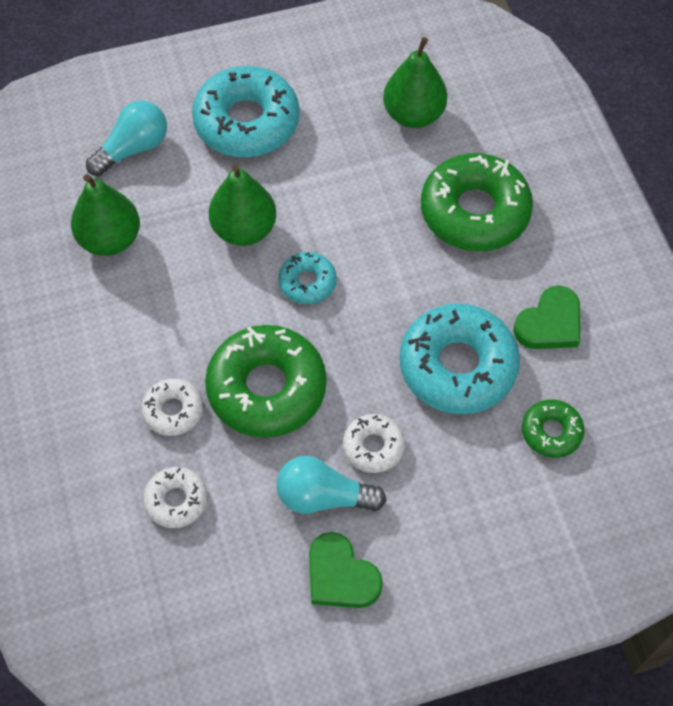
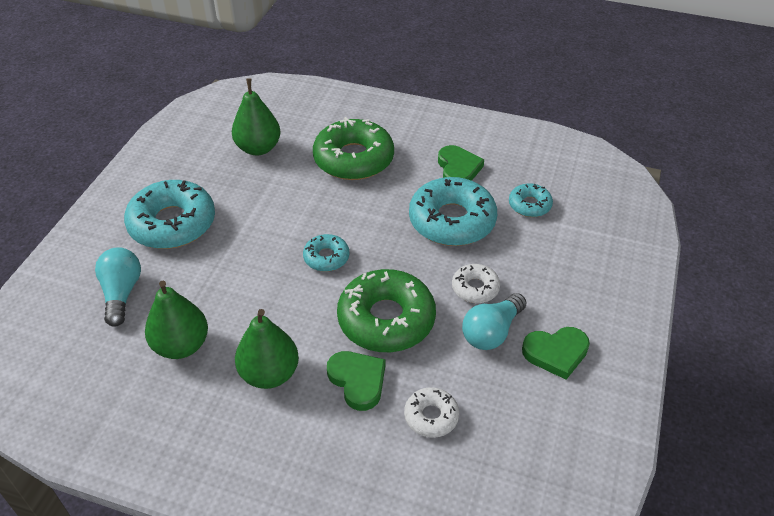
camera: 55 degrees left, 15 degrees down
white donut [141,378,203,436] -> green heart [327,351,385,411]
green pear [209,164,276,246] -> green pear moved to [235,309,299,389]
green donut [522,399,584,458] -> turquoise donut [509,183,553,217]

